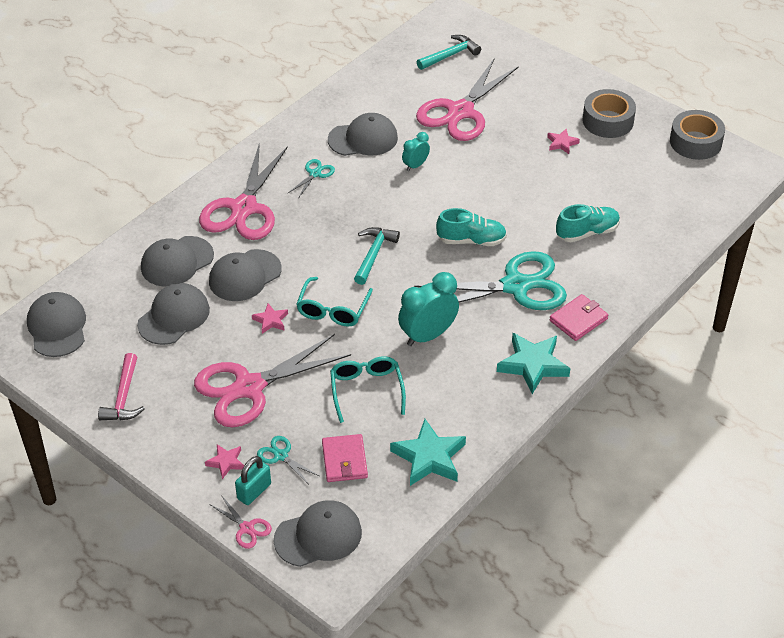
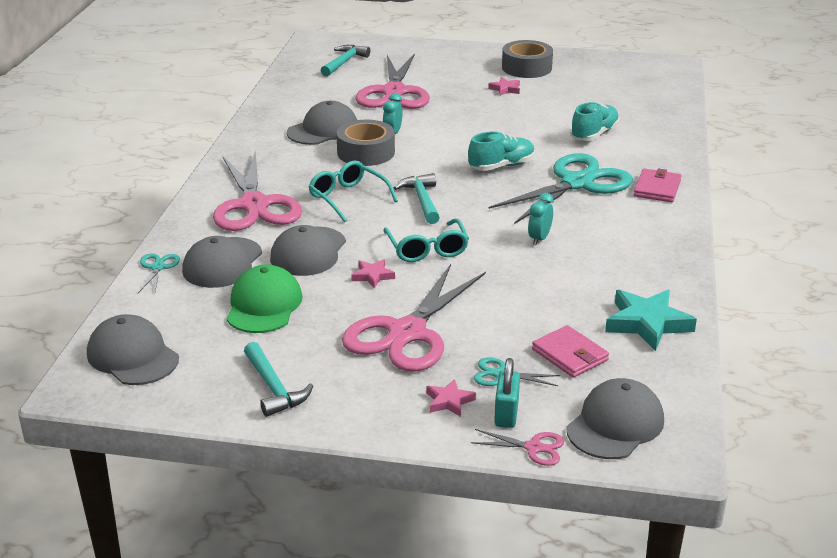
camera: 30 degrees left, 15 degrees down
pink hammer [98,353,145,420] -> turquoise hammer [244,342,313,417]
grey cap [137,283,210,345] -> green cap [227,265,302,333]
turquoise scissors [288,159,335,197] -> turquoise scissors moved to [138,253,180,294]
turquoise glasses [330,356,406,423] -> turquoise glasses moved to [308,161,398,222]
turquoise clock [398,272,459,346] -> turquoise clock [528,193,554,245], size x0.55
turquoise star [497,333,570,394] -> none
grey tape [670,110,725,160] -> grey tape moved to [336,120,395,166]

